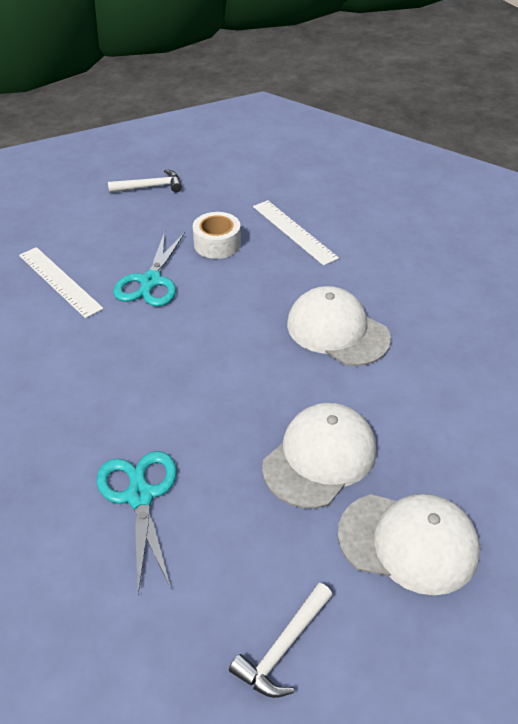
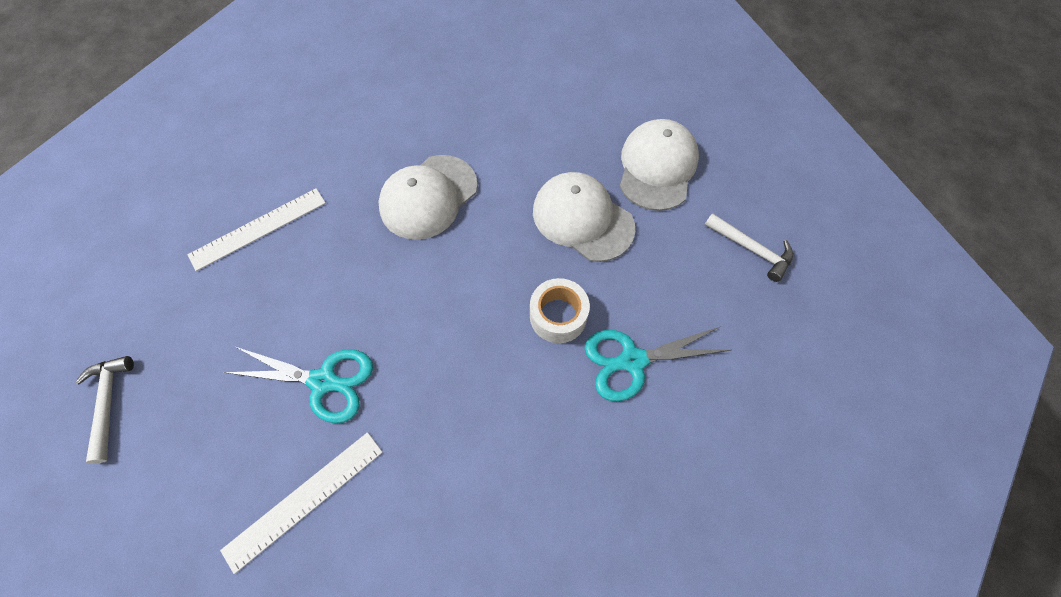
camera: 90 degrees left, 20 degrees up
white tape [193,212,241,259] -> white tape moved to [530,278,590,343]

